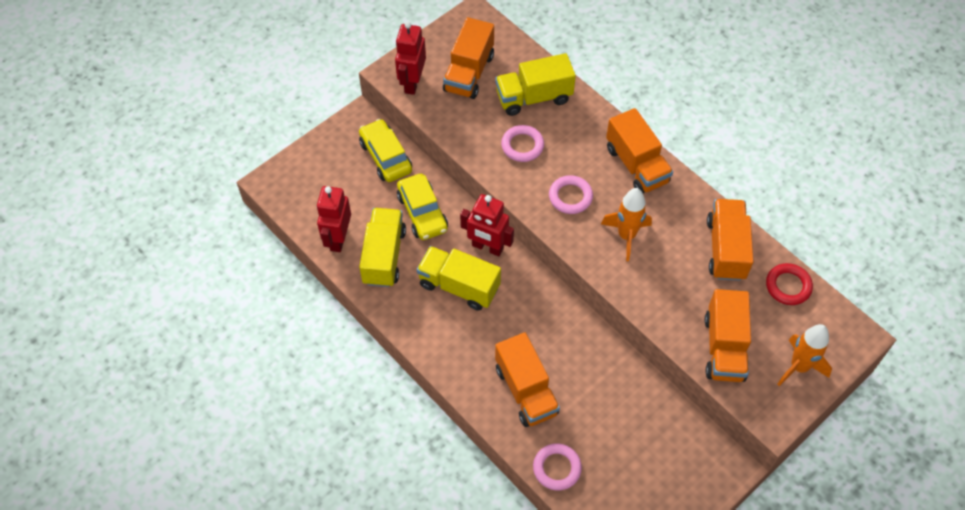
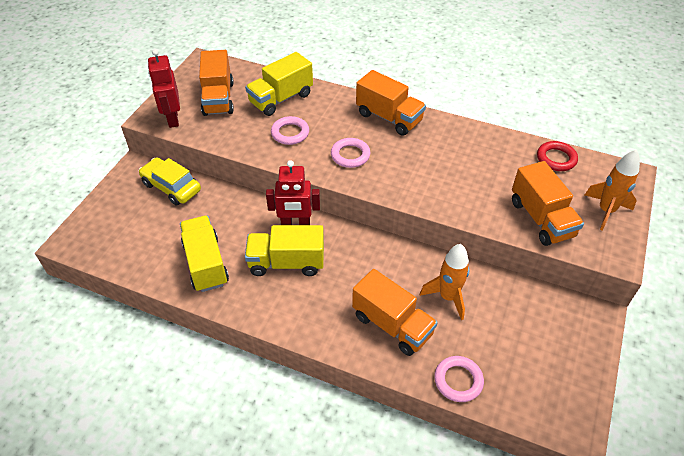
camera: 25 degrees left, 10 degrees down
red robot [317,186,351,252] -> none
yellow car [397,174,448,240] -> none
orange rocket [601,188,652,261] -> orange rocket moved to [420,244,469,320]
orange truck [707,199,753,281] -> none

